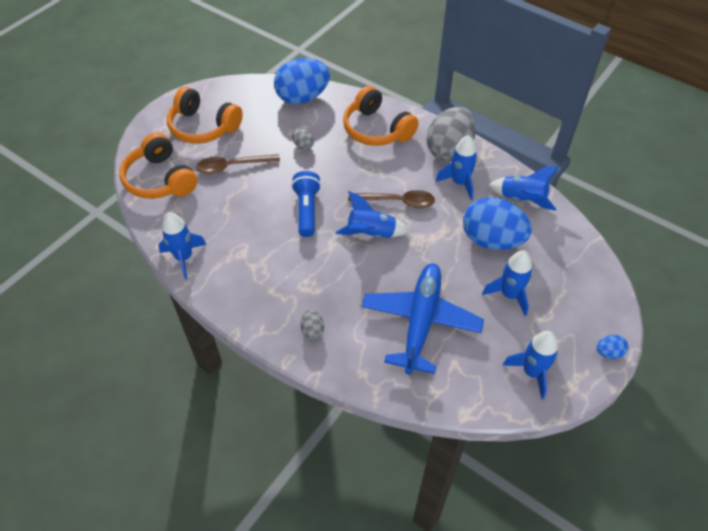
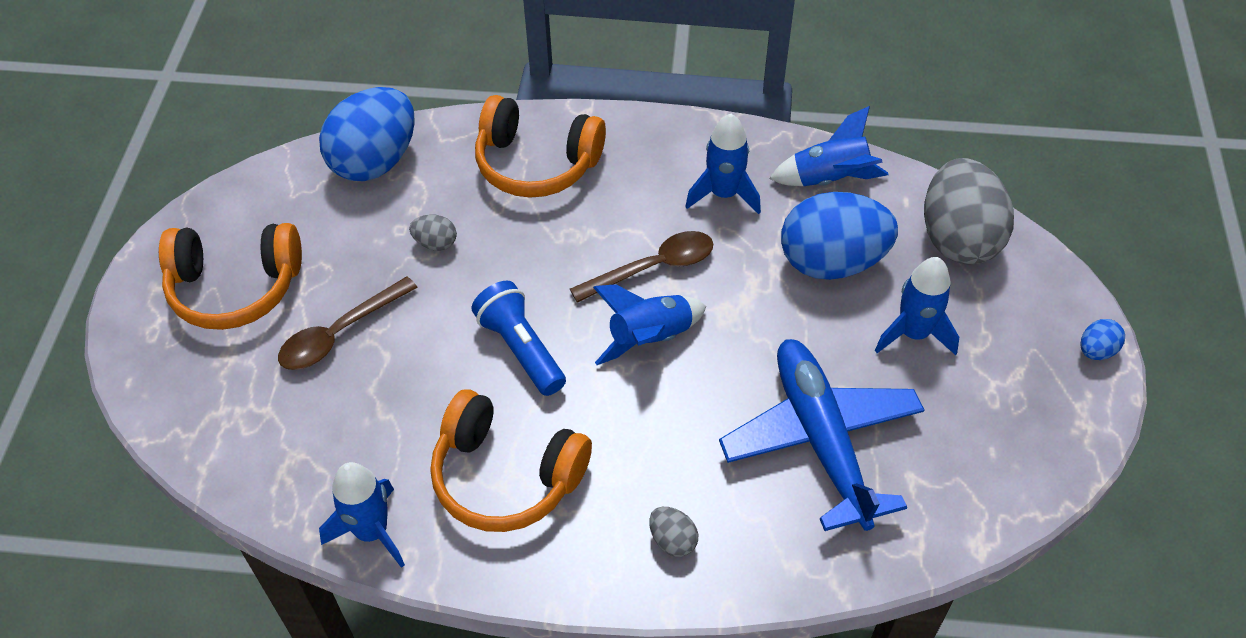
camera: 30 degrees left, 0 degrees up
orange headphones [119,132,198,199] -> orange headphones moved to [430,389,592,532]
grey egg [427,107,476,161] -> grey egg moved to [924,158,1014,265]
blue rocket [502,331,558,400] -> none

